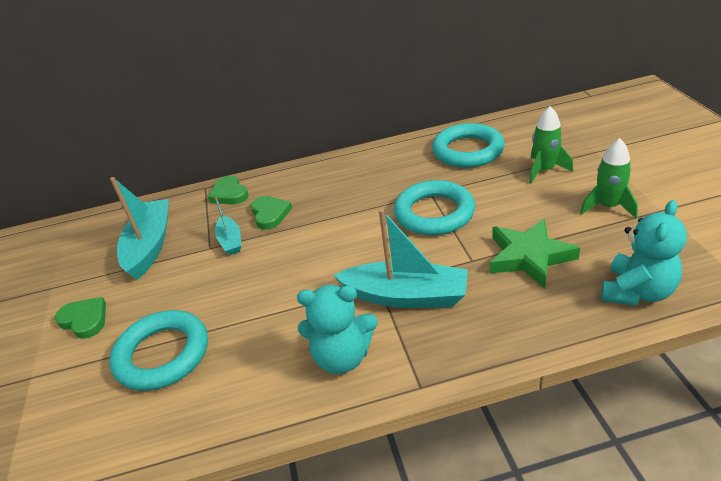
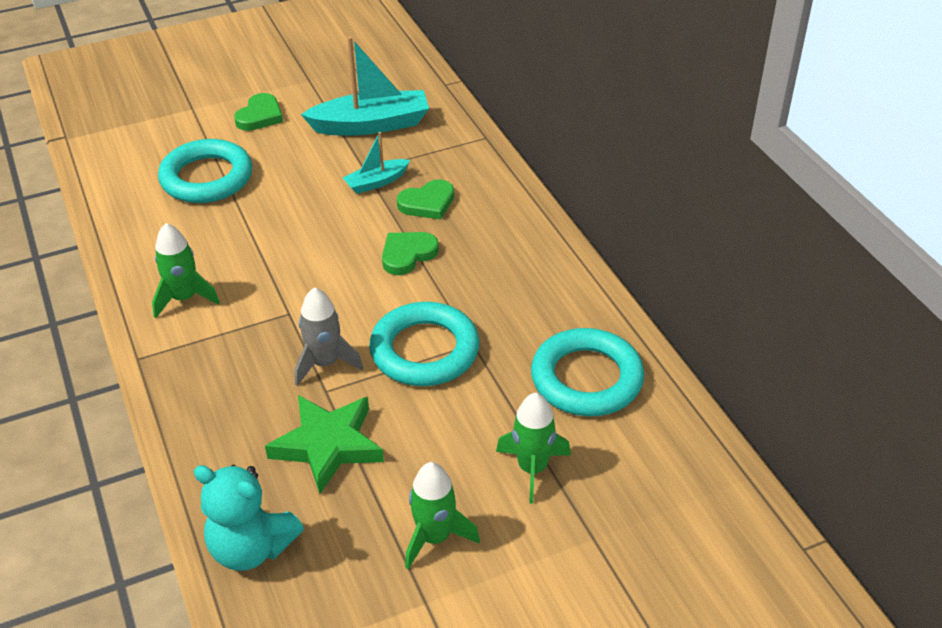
camera: 75 degrees right, 5 degrees up
green heart [208,176,249,205] -> green heart moved to [382,232,439,275]
turquoise teddy bear [297,285,378,374] -> green rocket [152,223,220,318]
turquoise boat [333,209,468,308] -> none
none -> grey rocket [295,287,363,386]

